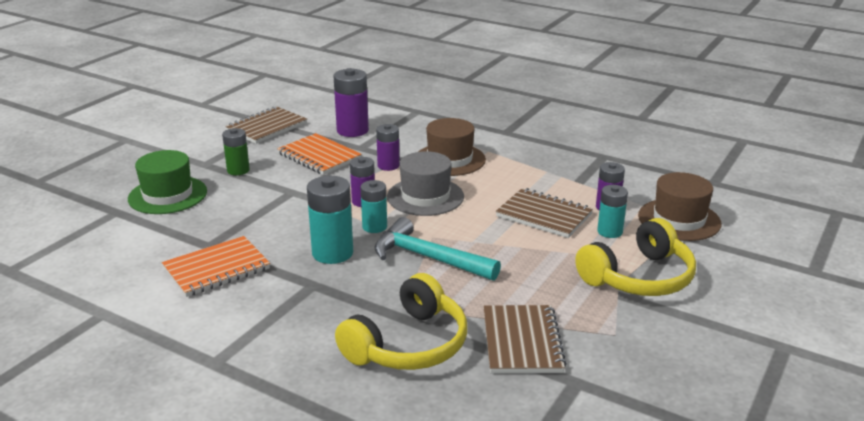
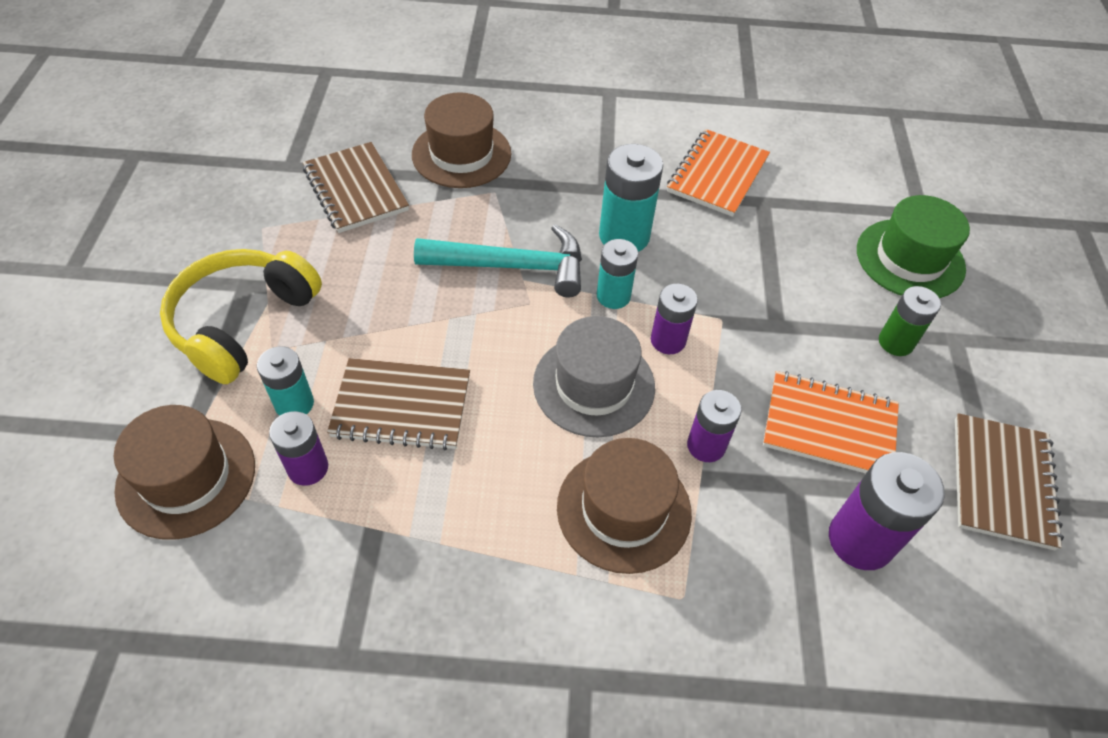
camera: 150 degrees right, 25 degrees up
yellow headphones [335,273,467,370] -> brown hat [412,92,511,188]

